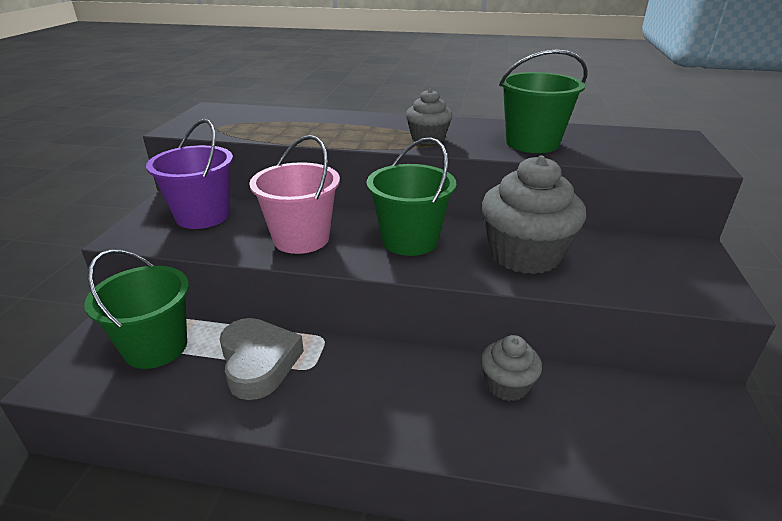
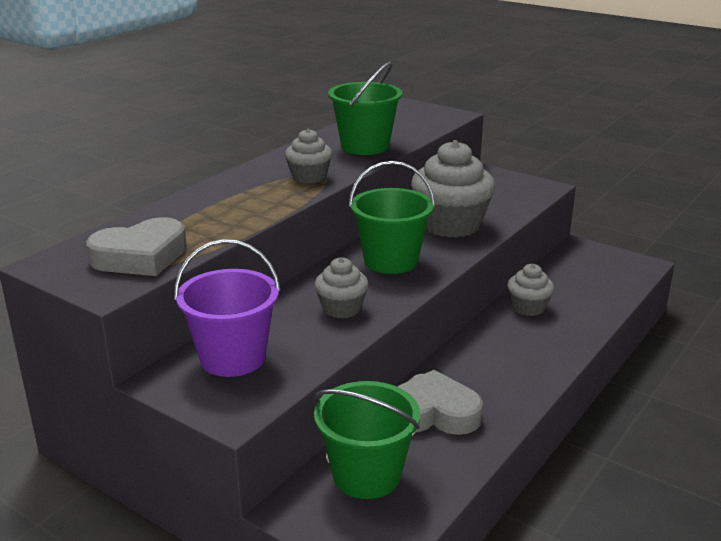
camera: 65 degrees left, 5 degrees down
pink bucket [249,135,340,254] -> grey cupcake [315,257,369,318]
none -> grey heart [86,217,187,276]

